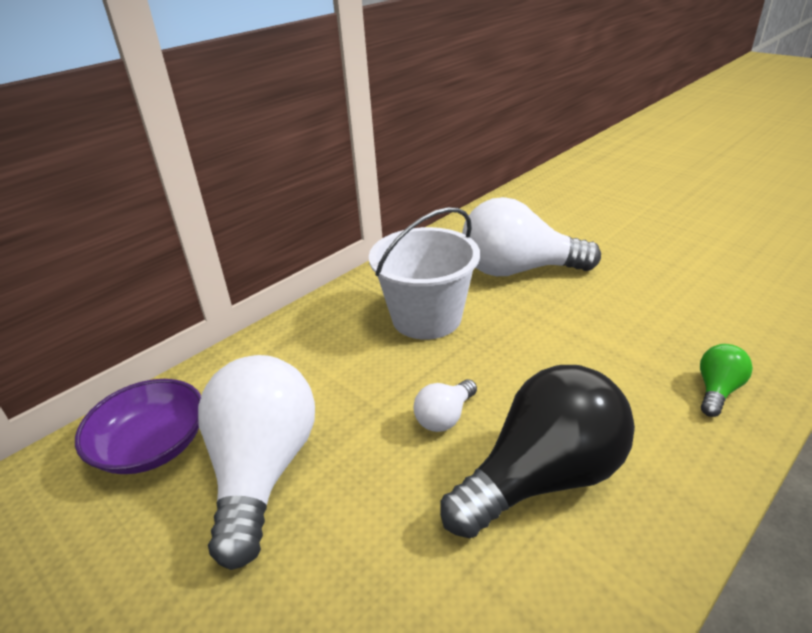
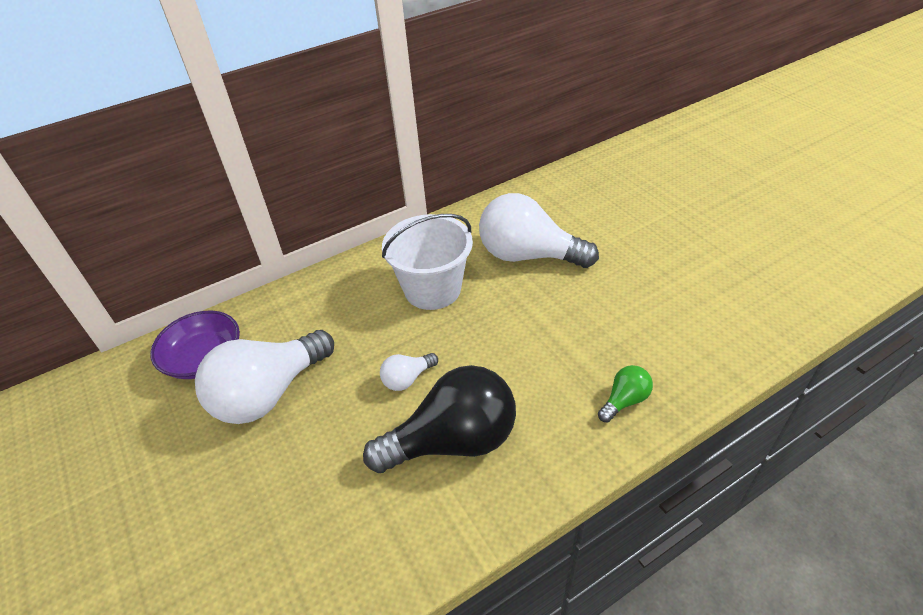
camera: 15 degrees right, 10 degrees up
white light bulb [198,355,315,570] -> white light bulb turned 150 degrees counterclockwise [195,330,334,424]

